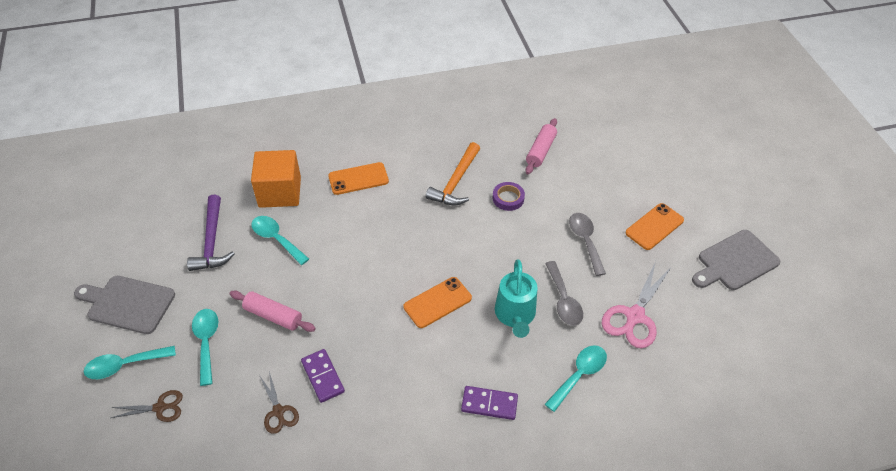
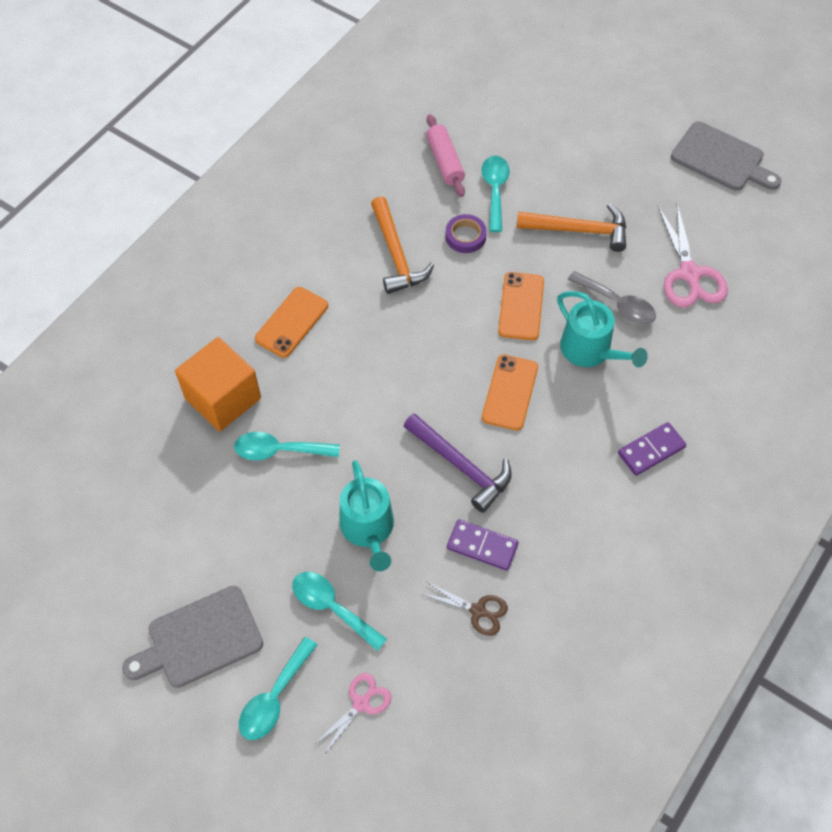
camera: 40 degrees left, 10 degrees up
brown scissors [111,390,183,422] -> pink scissors [314,673,391,755]
purple hammer [187,195,235,271] -> purple hammer moved to [404,413,512,513]
pink rolling pin [230,290,316,332] -> turquoise watering can [340,460,394,571]
turquoise spoon [545,345,607,412] -> turquoise spoon moved to [481,156,510,232]
grey spoon [569,213,606,276] -> orange hammer [517,204,626,252]
orange phone [626,203,684,250] -> orange phone moved to [498,272,544,340]
grey cutting board [692,230,780,290] -> grey cutting board turned 75 degrees counterclockwise [671,121,782,191]

